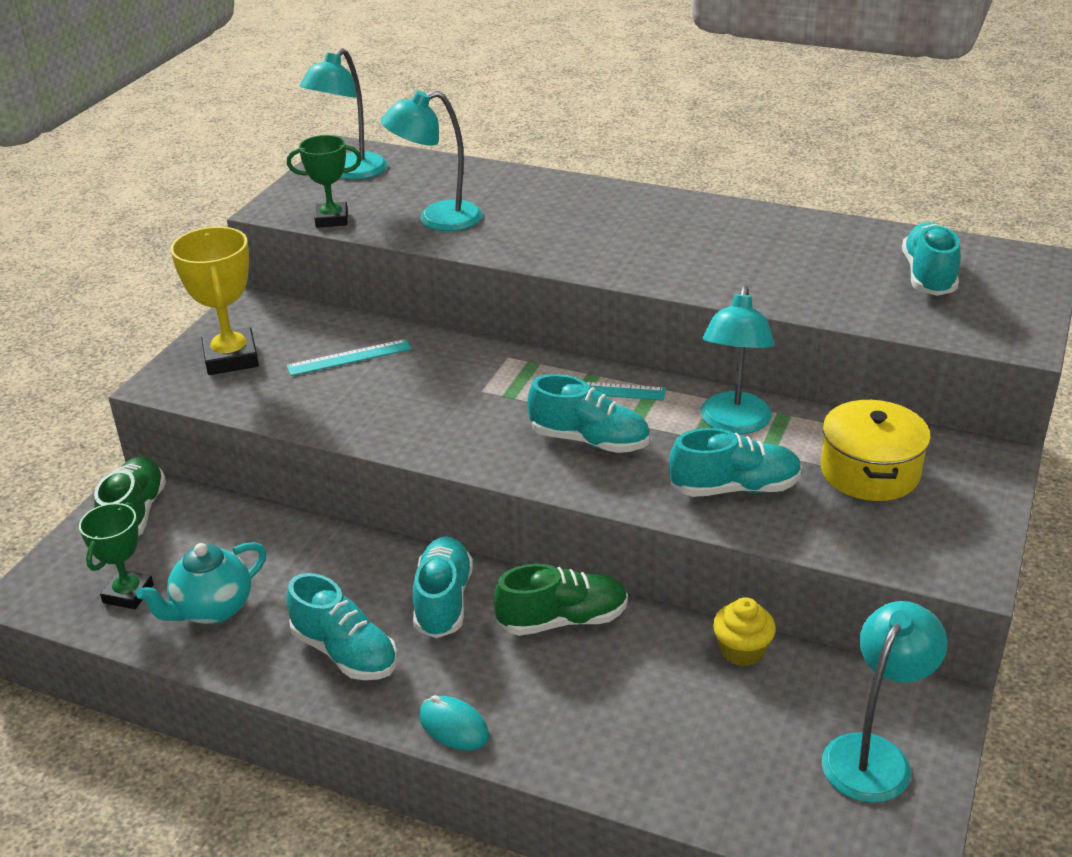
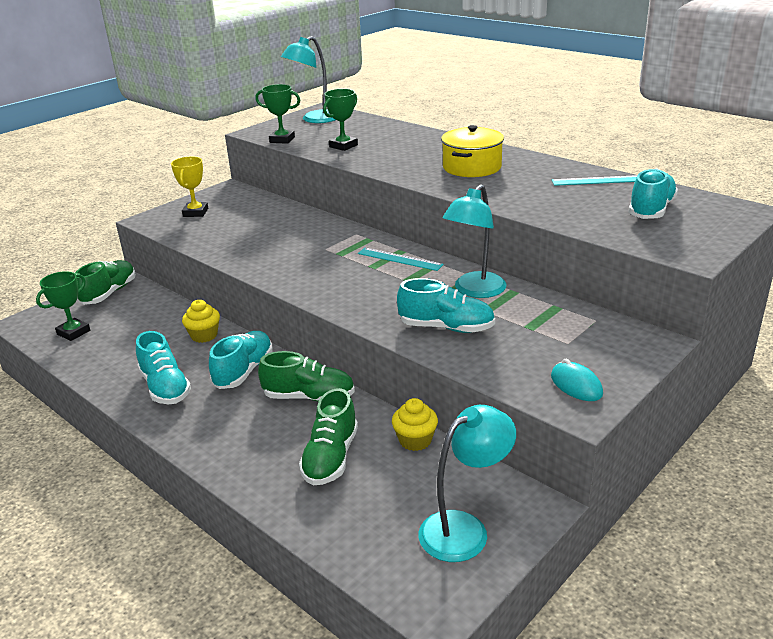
camera: 20 degrees right, 5 degrees down
turquoise teapot [136,542,267,624] -> none
yellow trophy [170,227,259,375] -> yellow trophy [171,156,208,217], size x0.66
turquoise ruler [287,339,412,376] -> turquoise ruler moved to [552,175,637,186]
turquoise lamp [381,91,483,231] -> green trophy [323,89,358,151]
turquoise mouse [419,695,489,750] -> turquoise mouse moved to [551,359,603,401]
turquoise shoe [527,374,650,453] -> none
yellow pot [821,400,931,501] -> yellow pot moved to [441,125,504,177]
none -> yellow cupcake [182,300,220,343]
none -> green shoe [299,388,358,486]

